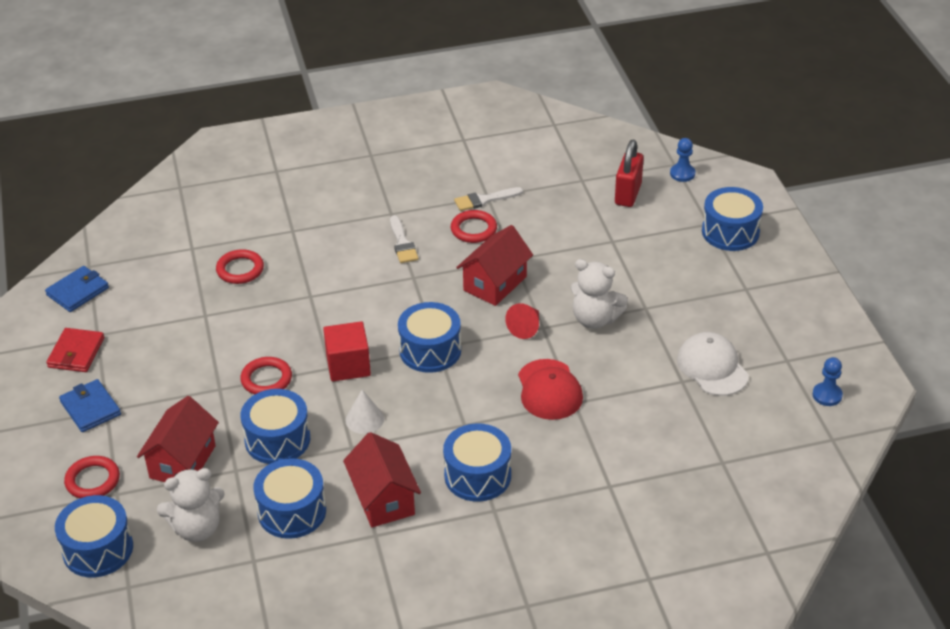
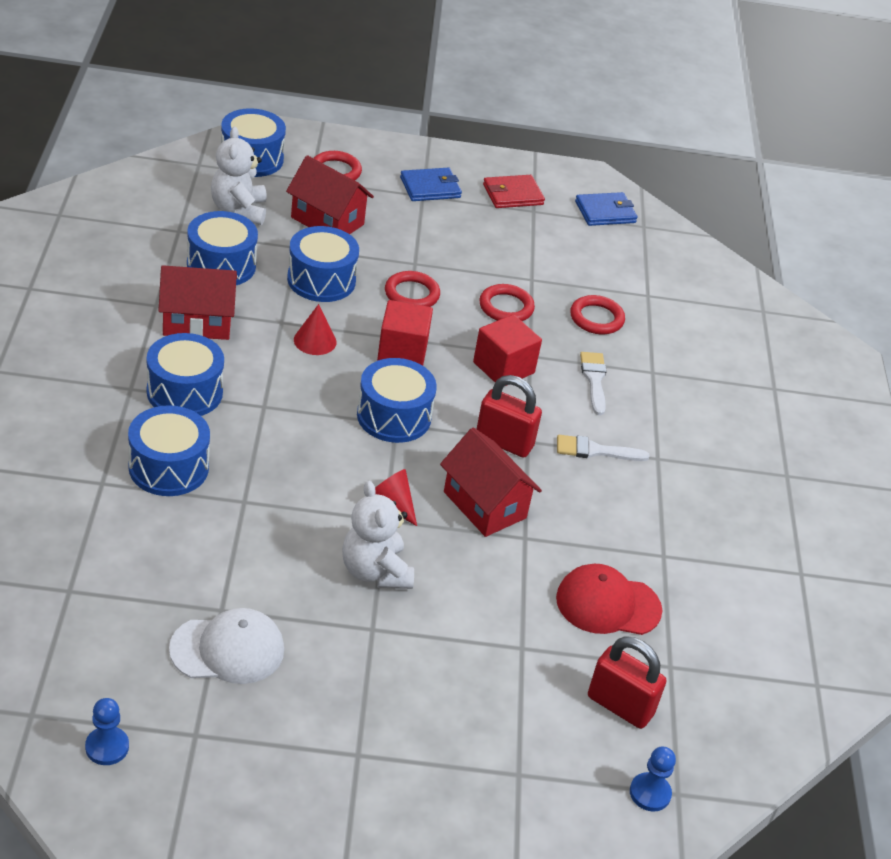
camera: 100 degrees right, 0 degrees up
blue wallet [45,266,109,312] -> blue wallet turned 75 degrees counterclockwise [575,192,638,226]
red wallet [46,328,104,372] -> red wallet turned 45 degrees counterclockwise [483,175,545,208]
white cone [346,390,384,434] -> red cone [294,304,337,355]
red ring [451,210,497,243] -> red ring moved to [479,284,535,321]
white brush [454,187,523,211] -> white brush moved to [580,352,607,415]
red cap [518,359,583,420] -> red cap moved to [556,564,662,635]
white teddy bear [570,259,628,329] -> white teddy bear turned 60 degrees counterclockwise [342,481,414,589]
blue drum [702,187,763,251] -> blue drum moved to [128,405,210,496]
none -> red cube [473,314,542,386]
none -> red padlock [477,375,542,458]

